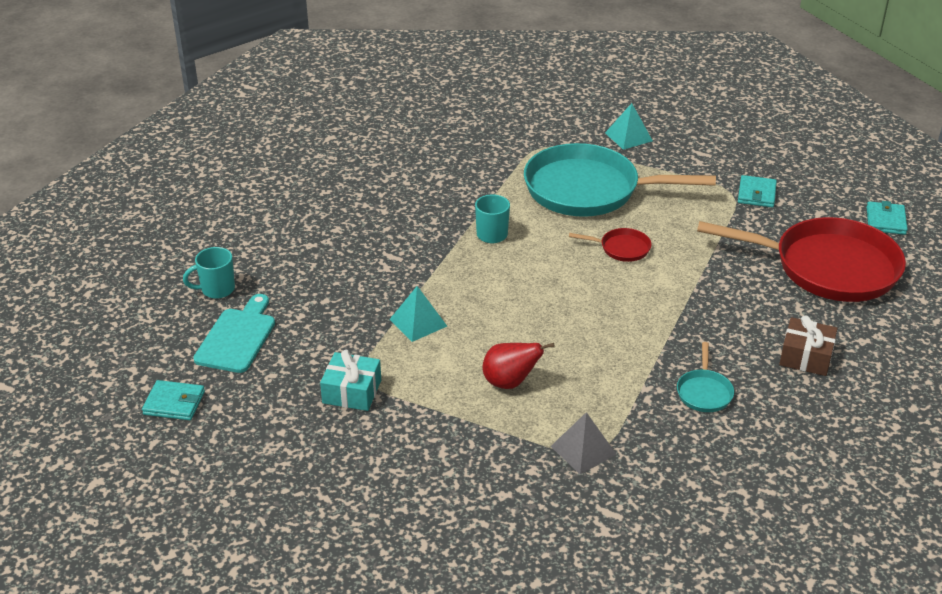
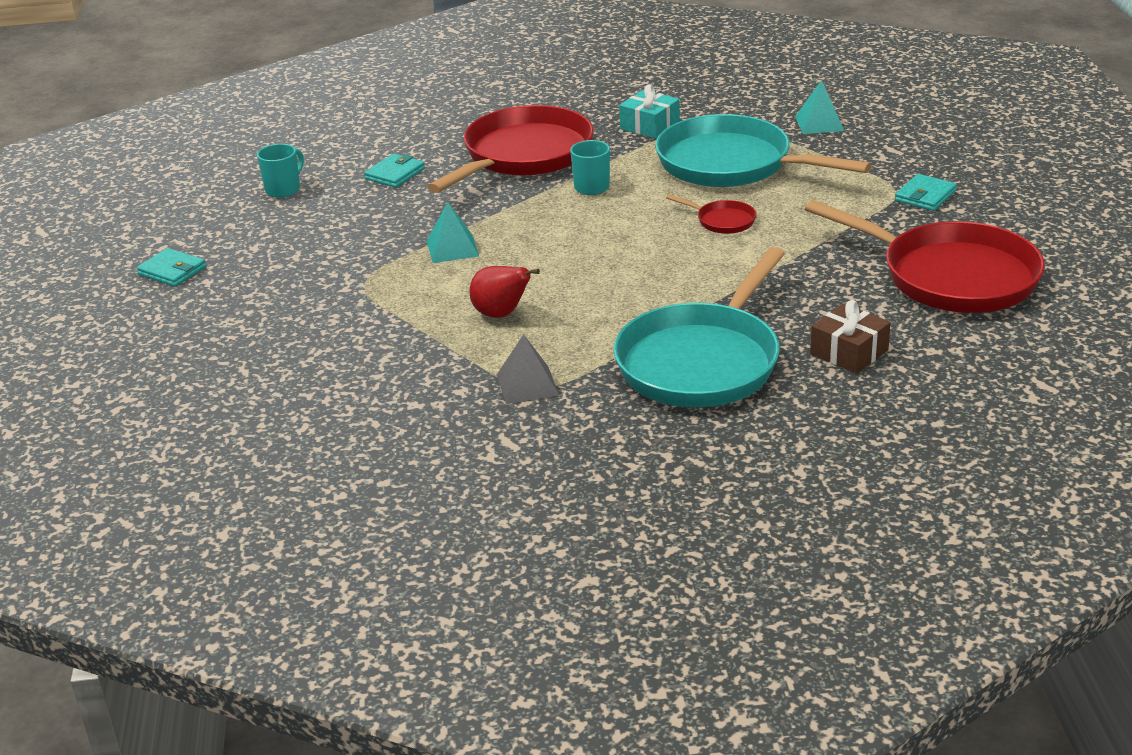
camera: 25 degrees right, 5 degrees down
turquoise mug [183,247,235,299] -> turquoise mug turned 120 degrees clockwise [257,144,304,198]
turquoise cutting board [193,294,275,373] -> none
turquoise gift [320,350,381,411] -> turquoise gift moved to [619,84,680,139]
turquoise pan [677,342,734,412] -> turquoise pan [613,247,785,407], size x2.43
turquoise wallet [867,201,908,235] -> turquoise wallet moved to [364,154,425,188]
none -> red pan [427,105,594,193]

